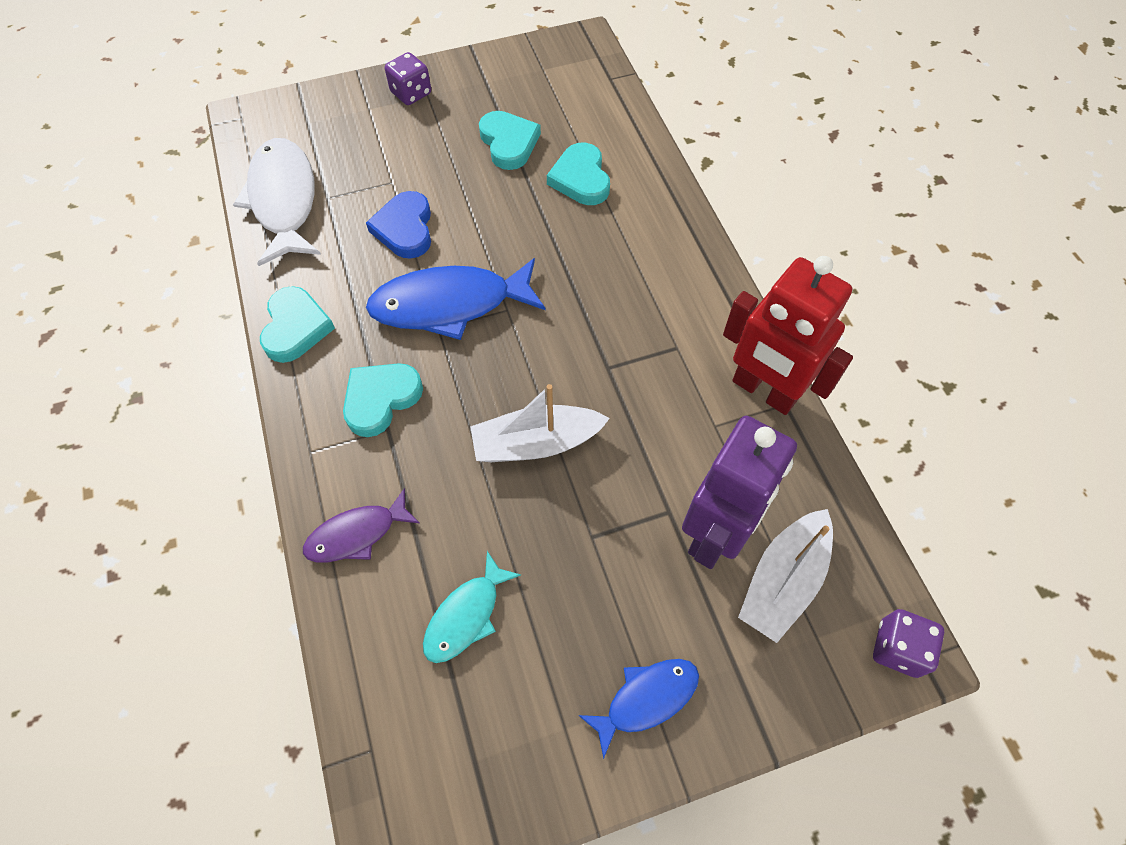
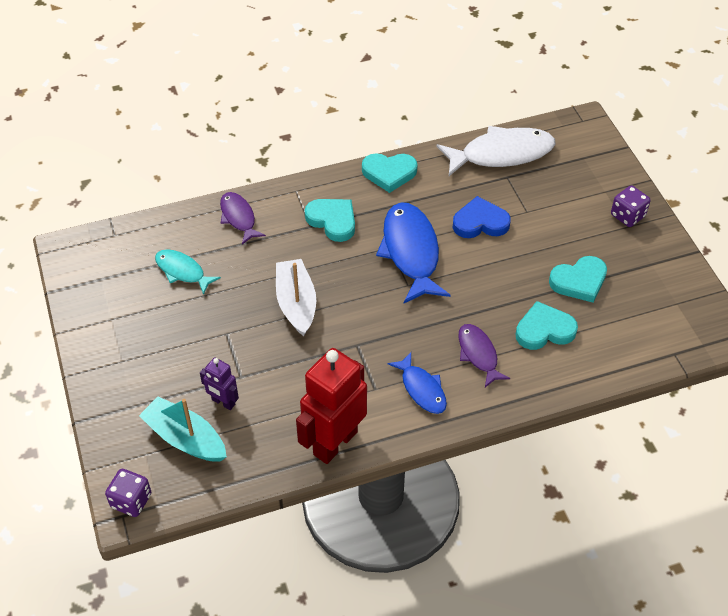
camera: 90 degrees right, 10 degrees down
blue fish [578,659,699,759] -> blue fish moved to [388,352,447,414]
purple robot [682,416,797,569] -> purple robot [200,357,239,410], size x0.49
white boat [738,509,833,643] -> turquoise boat [139,396,227,462]
none -> purple fish [458,324,510,387]

